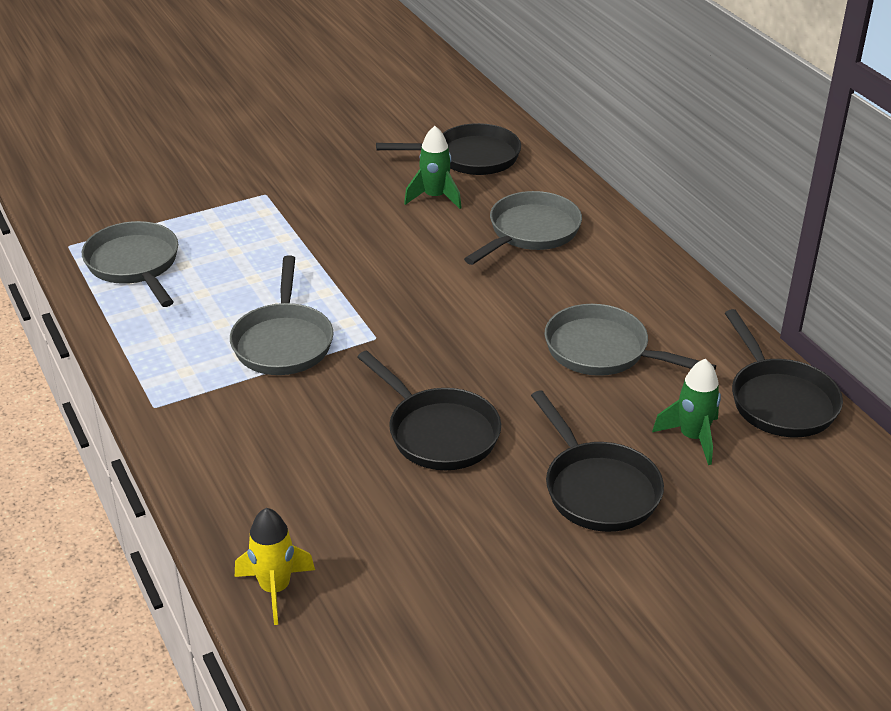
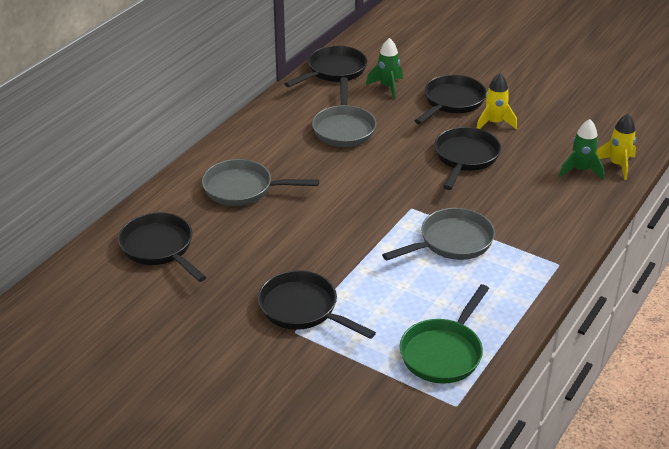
camera: 120 degrees left, 0 degrees up
grey pan [82,221,178,307] -> green pan [400,284,489,384]
green rocket [404,126,462,209] -> green rocket moved to [559,119,604,180]
none -> black pan [258,270,376,339]
none -> yellow rocket [477,73,517,130]

